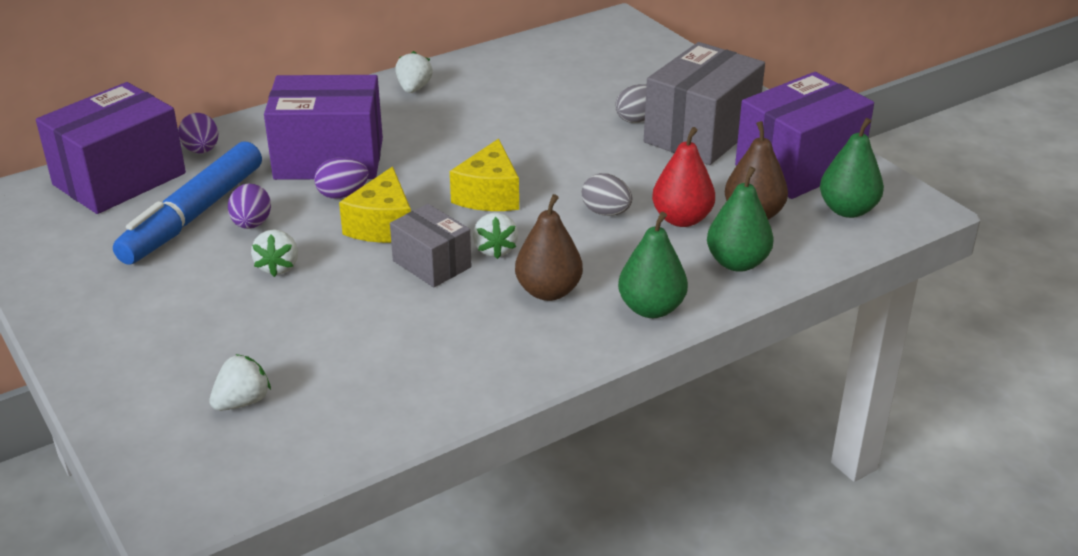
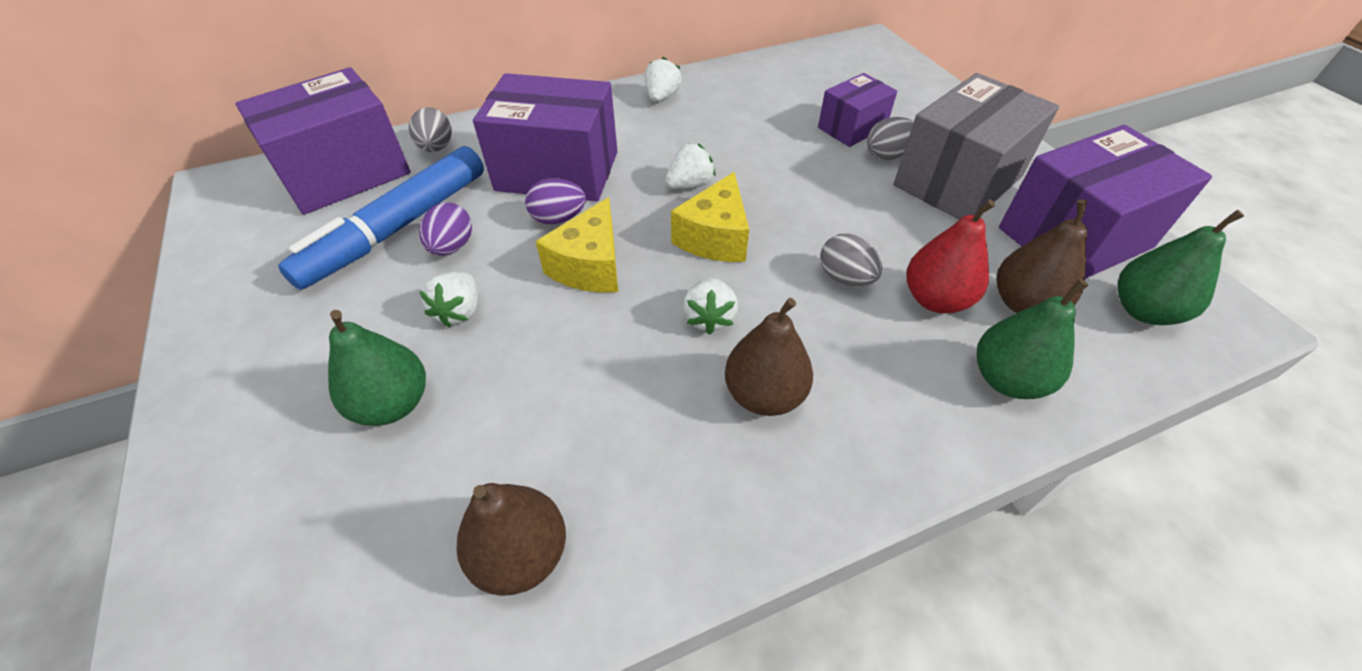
camera: 10 degrees right, 15 degrees up
purple egg [178,113,218,153] -> grey egg [409,107,452,152]
white strawberry [209,354,271,411] -> white strawberry moved to [665,143,716,189]
grey box [390,204,471,287] -> none
green pear [618,212,688,318] -> green pear moved to [328,310,426,426]
none -> brown pear [456,483,566,596]
none -> purple box [818,73,897,147]

